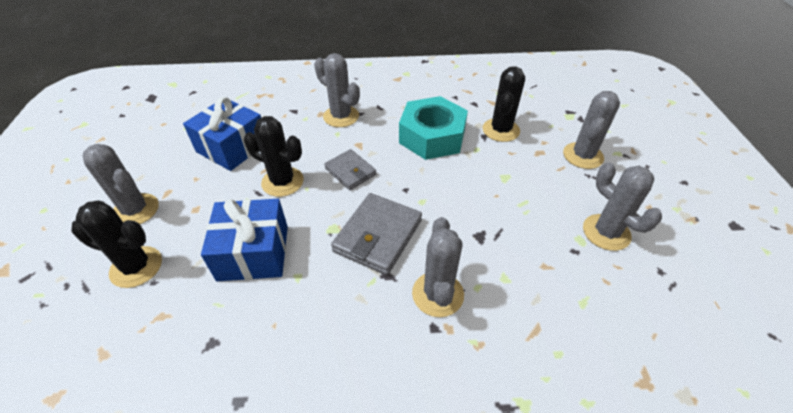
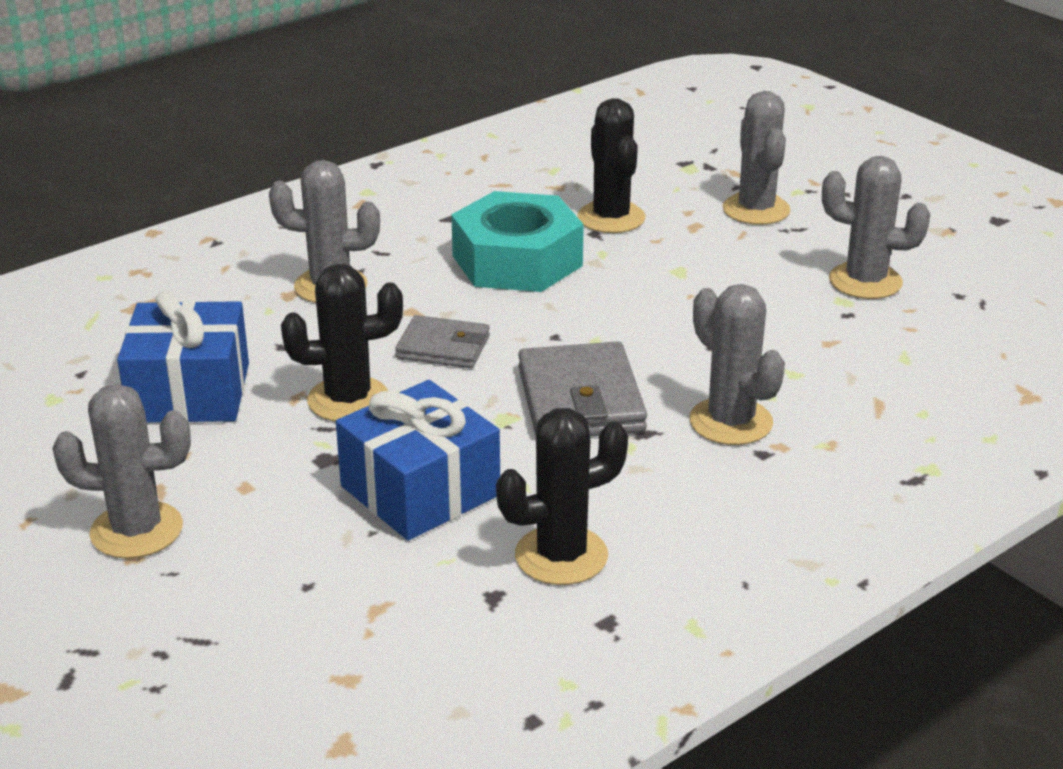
camera: 35 degrees left, 15 degrees down
black cactus [71,200,162,288] -> black cactus moved to [496,408,628,585]

